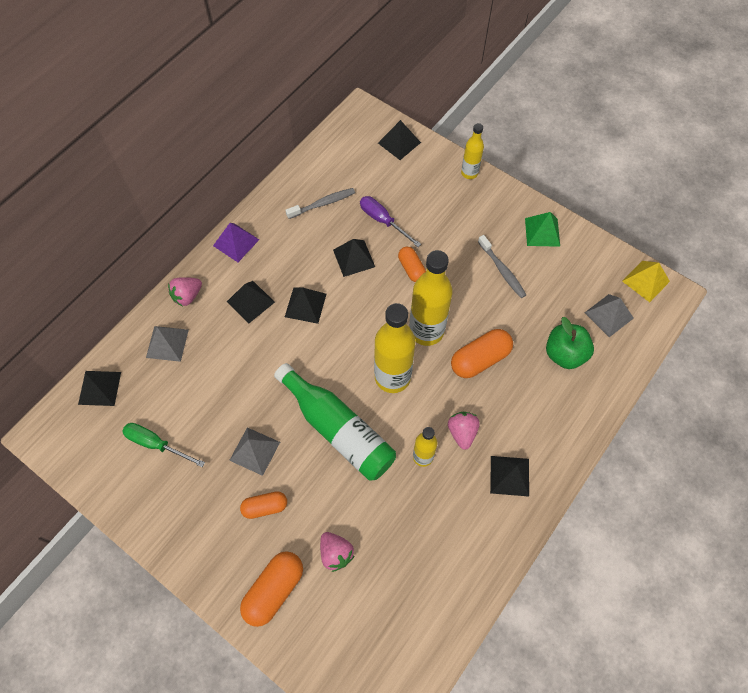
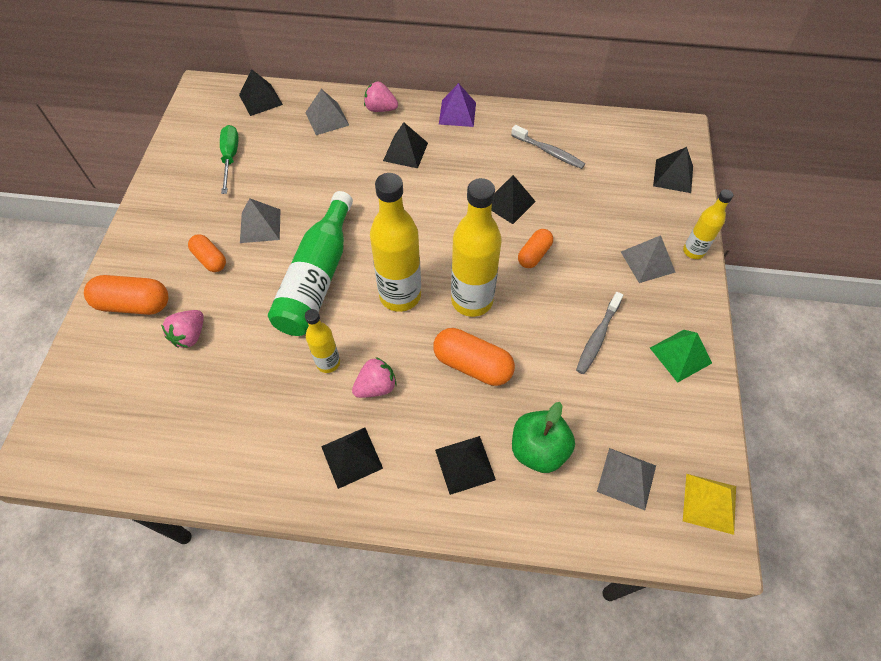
camera: 60 degrees right, 5 degrees down
black pyramid [285,287,326,324] -> black pyramid moved to [435,436,496,495]
purple screwdriver [360,196,421,247] -> none
none -> grey pyramid [621,235,676,283]

